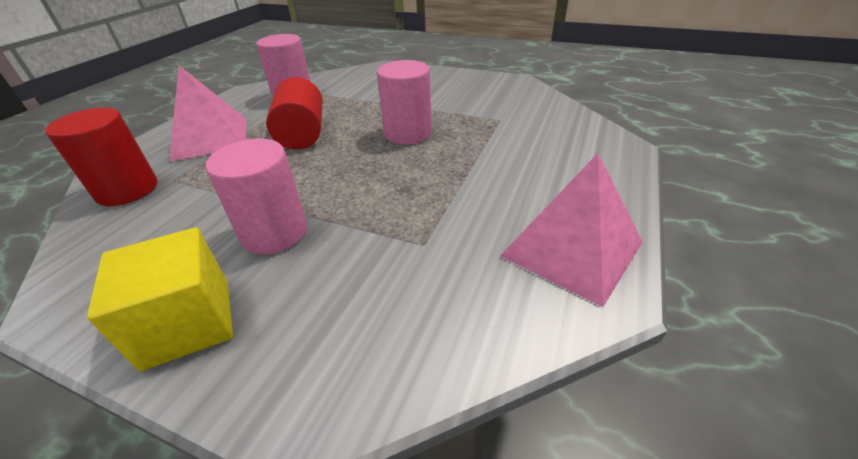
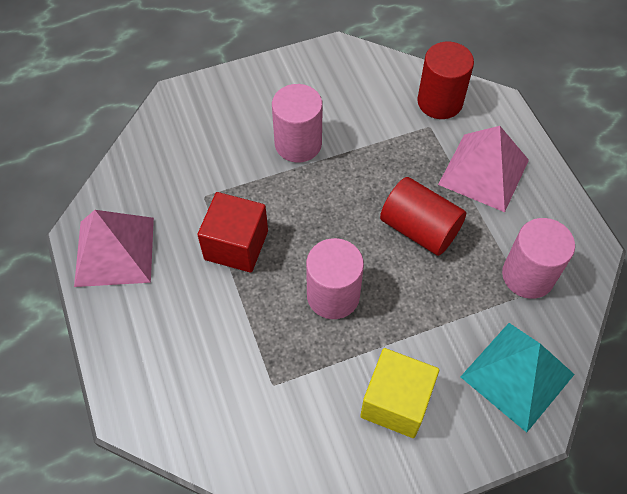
camera: 135 degrees right, 20 degrees up
yellow cube [87,227,233,371] -> yellow cube moved to [360,348,439,438]
none -> red cube [197,192,268,273]
none -> turquoise pyramid [461,323,575,433]

